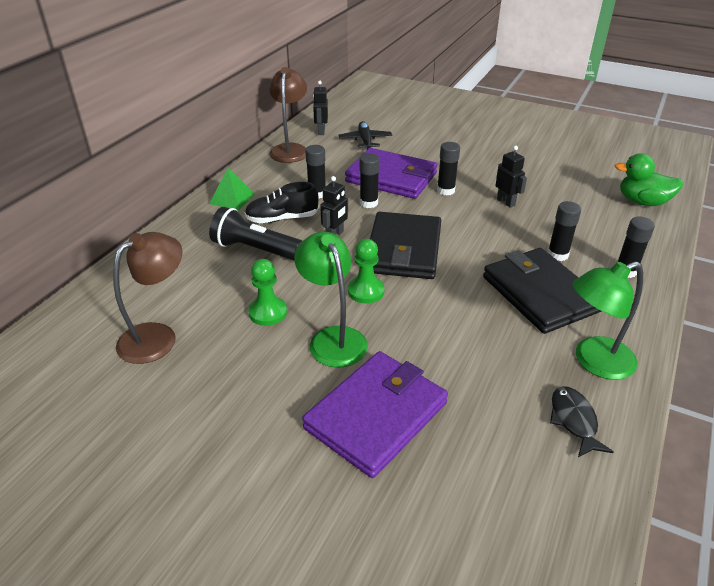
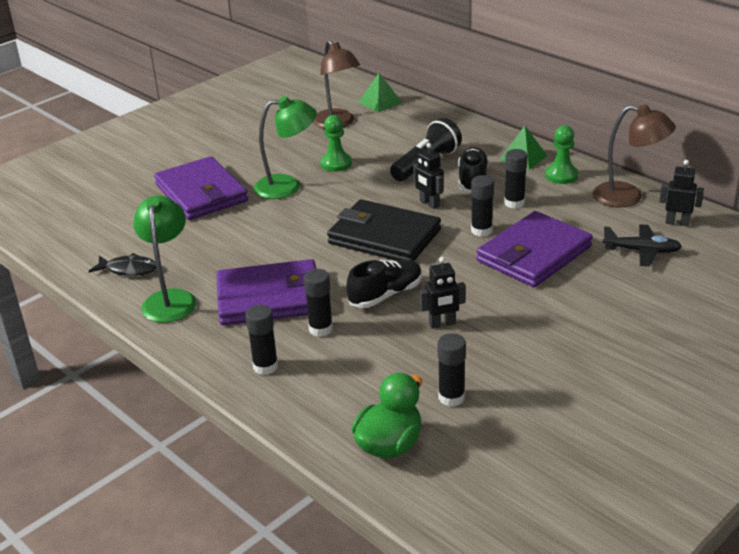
camera: 110 degrees right, 5 degrees down
green pawn [348,239,385,304] -> green pawn moved to [545,125,578,184]
black glue stick [437,142,460,195] -> black glue stick moved to [438,333,466,407]
black wallet [483,248,602,334] -> purple wallet [216,259,316,325]
none -> black shoe [347,260,422,308]
none -> green pyramid [358,73,402,112]

